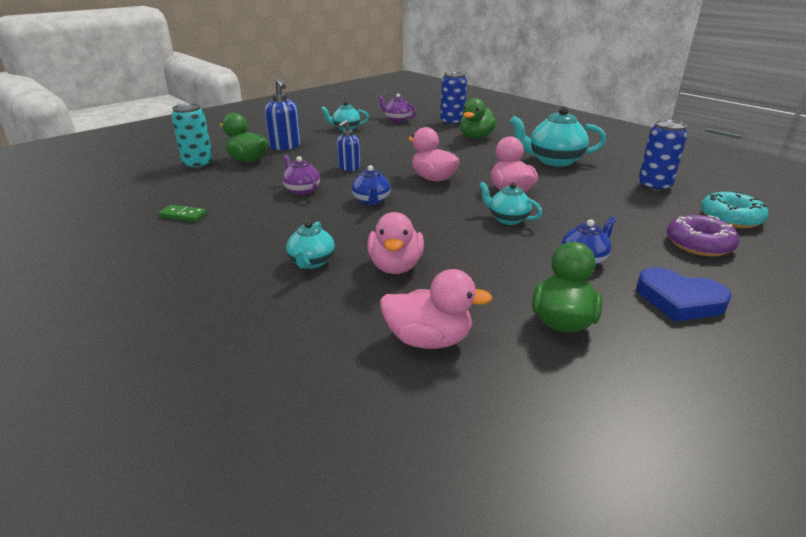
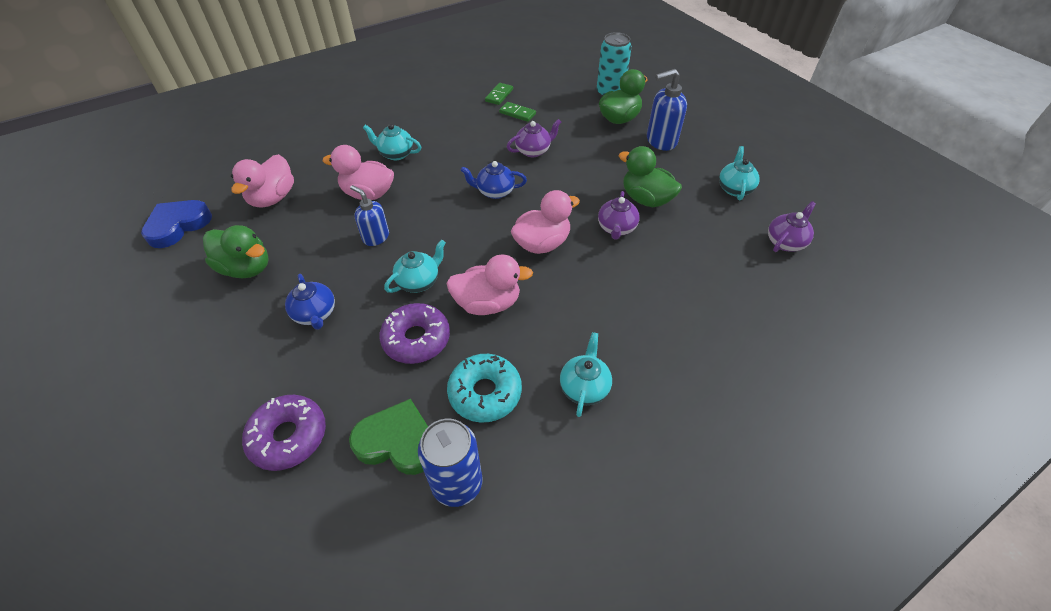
camera: 100 degrees right, 20 degrees up
blue soap dispenser [337,120,361,171] -> blue soap dispenser moved to [350,185,389,246]
blue can [440,72,467,126] -> none
green duck [460,98,497,139] -> green duck moved to [619,146,682,207]
turquoise teapot [510,106,606,167] -> turquoise teapot [560,332,612,417], size x0.58
blue heart [636,267,732,322] -> blue heart moved to [141,200,212,248]
turquoise donut [701,191,768,228] -> turquoise donut moved to [447,354,522,423]
none -> green heart [349,399,428,475]
none -> purple donut [380,303,450,364]
none -> green domino [499,102,536,122]
none -> purple teapot [598,191,640,240]

